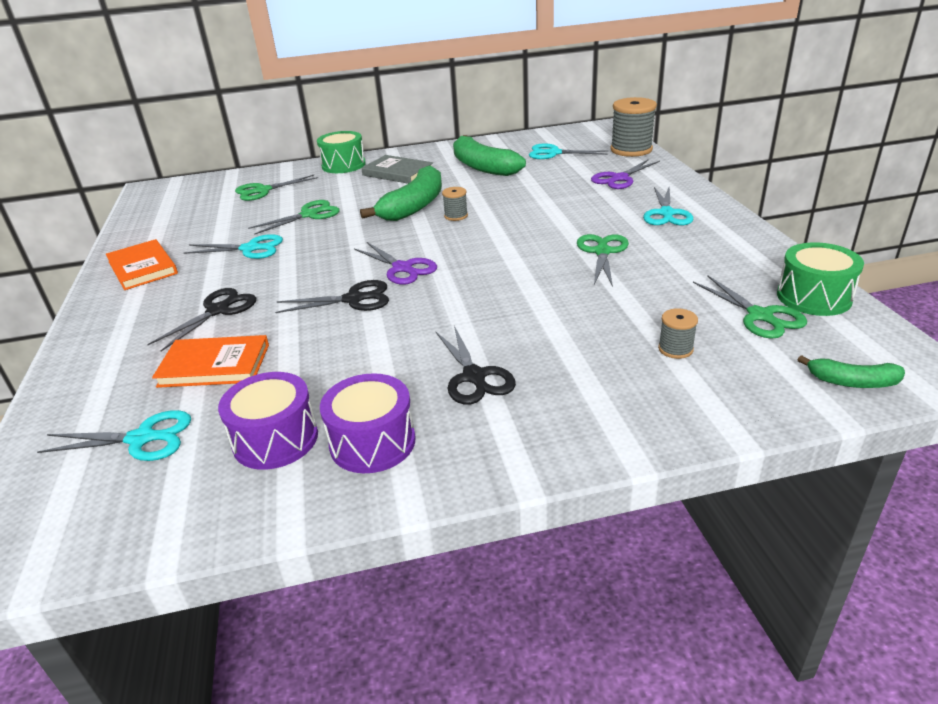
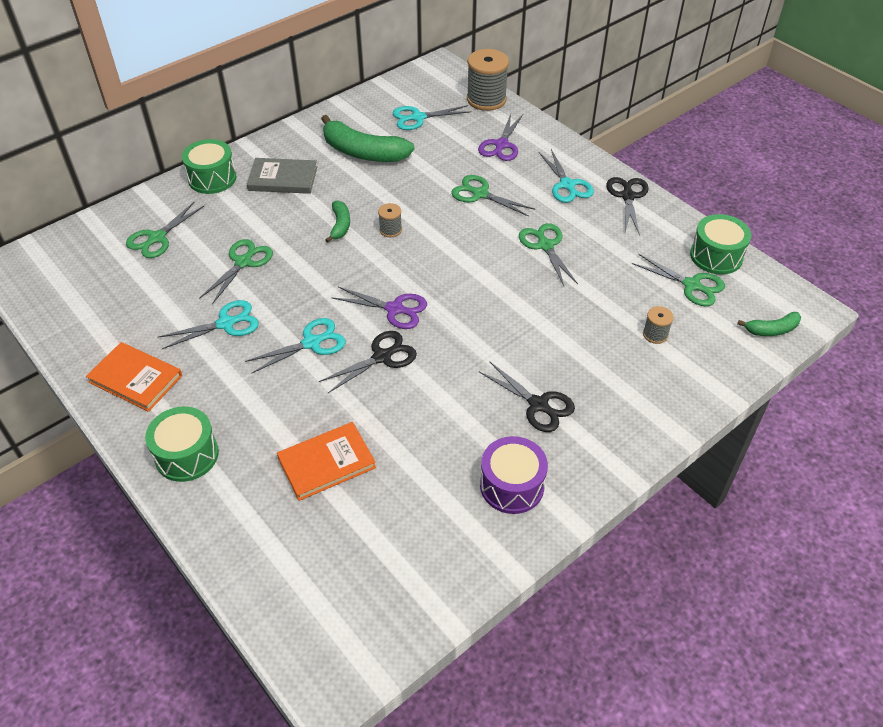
camera: 30 degrees left, 15 degrees up
turquoise scissors [37,410,191,461] -> turquoise scissors moved to [245,318,346,374]
black scissors [147,288,256,352] -> black scissors moved to [606,177,649,235]
purple drum [218,372,318,470] -> none
green banana [360,165,442,221] -> green banana [325,201,350,243], size x0.51
none -> green drum [145,407,219,482]
none -> green scissors [451,175,535,217]

